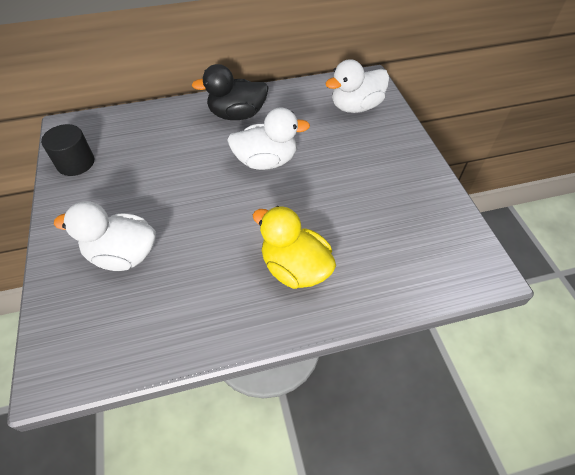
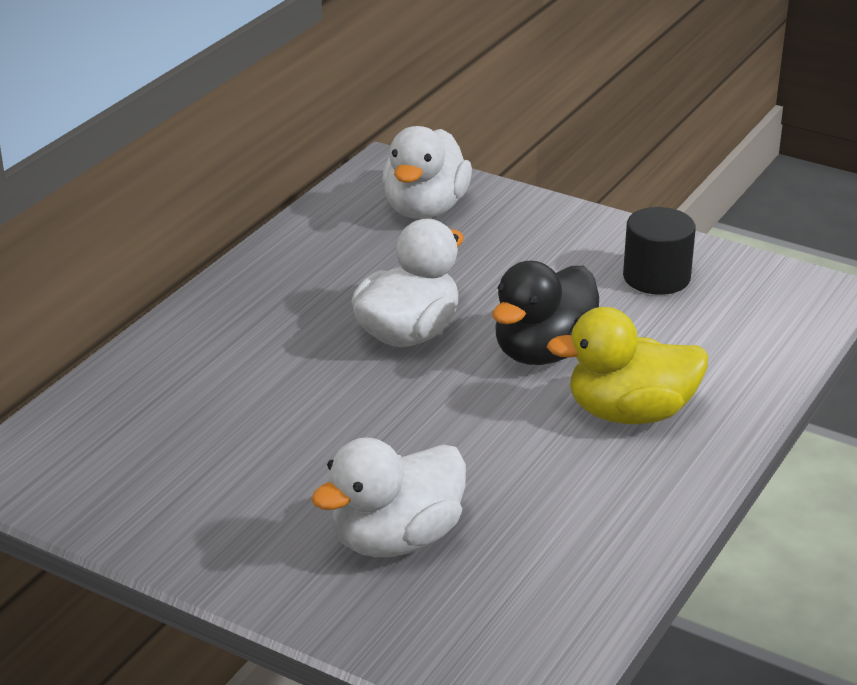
camera: 45 degrees left, 20 degrees down
black cylinder [41,124,94,176] -> black cylinder moved to [623,207,696,295]
black duck [192,64,269,120] -> black duck moved to [492,261,599,365]

